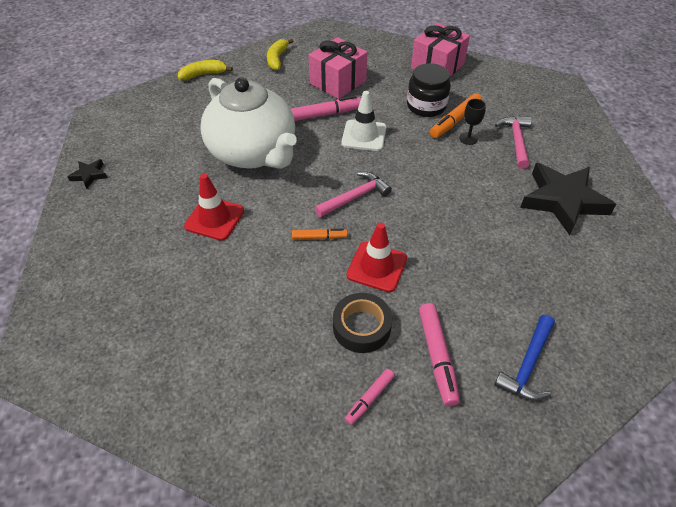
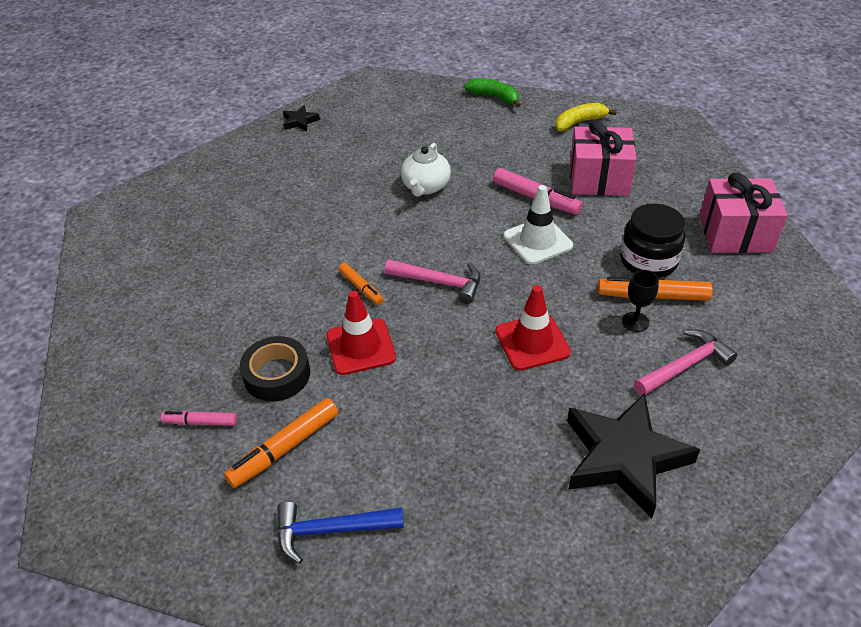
camera: 55 degrees right, 5 degrees down
yellow banana [178,60,233,81] -> green banana [465,78,520,107]
red traffic cone [184,174,244,241] -> red traffic cone moved to [495,285,571,371]
white teapot [200,77,297,169] -> white teapot [401,143,451,197], size x0.47
pink marker [419,303,460,406] -> orange marker [224,398,338,488]

